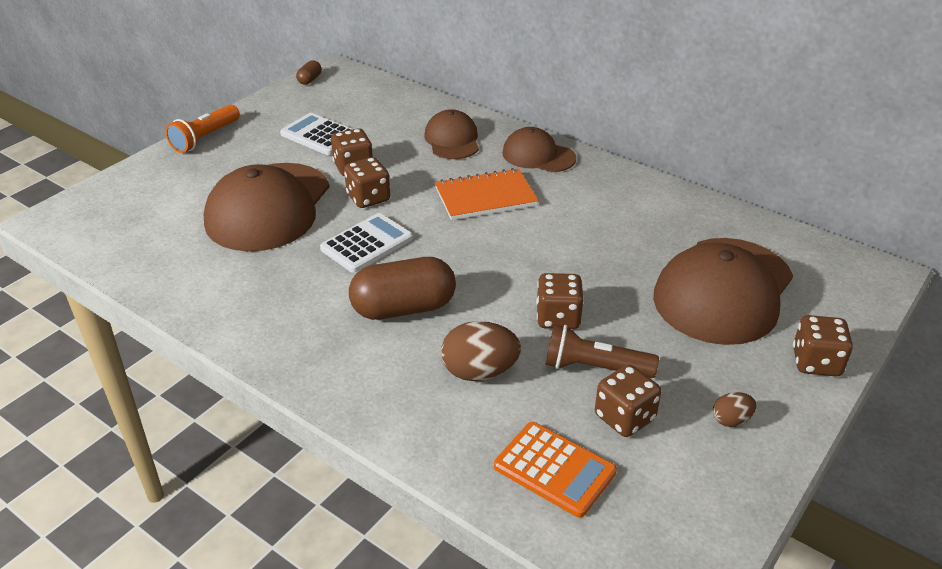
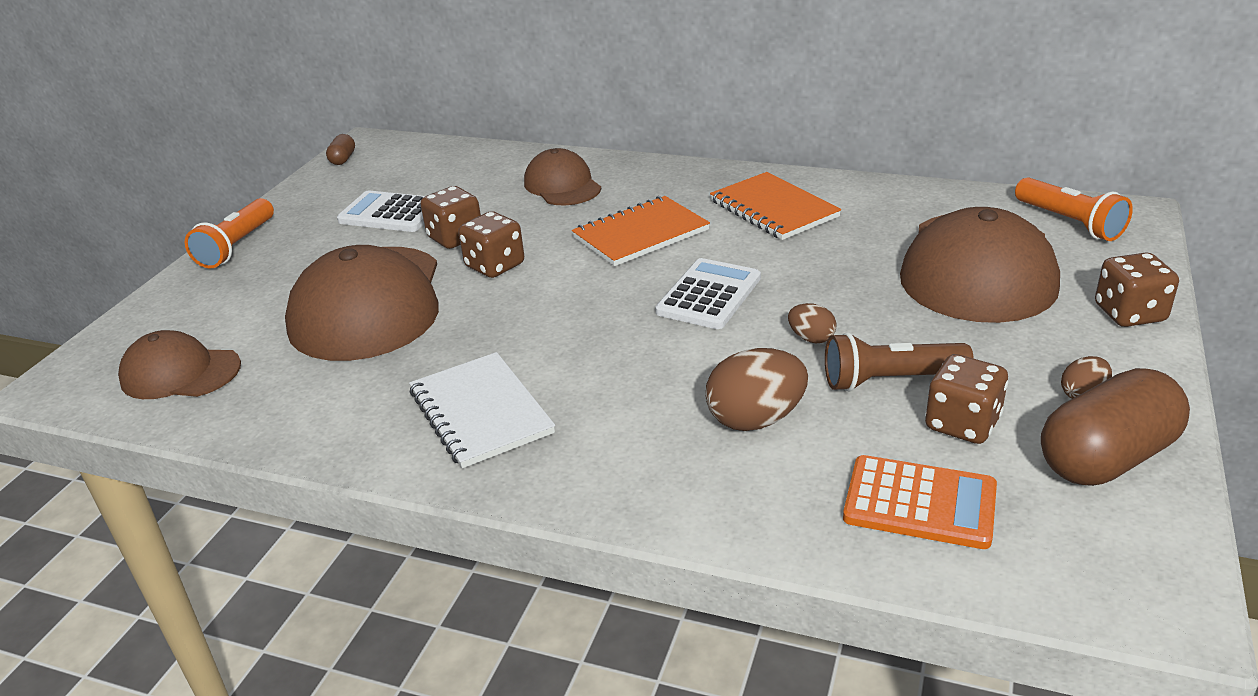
camera: 15 degrees left, 5 degrees down
white calculator [320,213,413,273] -> white calculator moved to [655,258,761,329]
brown capsule [349,257,456,320] -> brown capsule moved to [1041,368,1190,486]
brown cap [503,127,576,172] -> brown cap moved to [118,330,241,399]
brown dice [536,273,584,329] -> brown egg [788,303,836,343]
none -> white notebook [409,352,555,468]
none -> orange notebook [710,172,841,240]
none -> orange flashlight [1015,177,1133,241]

